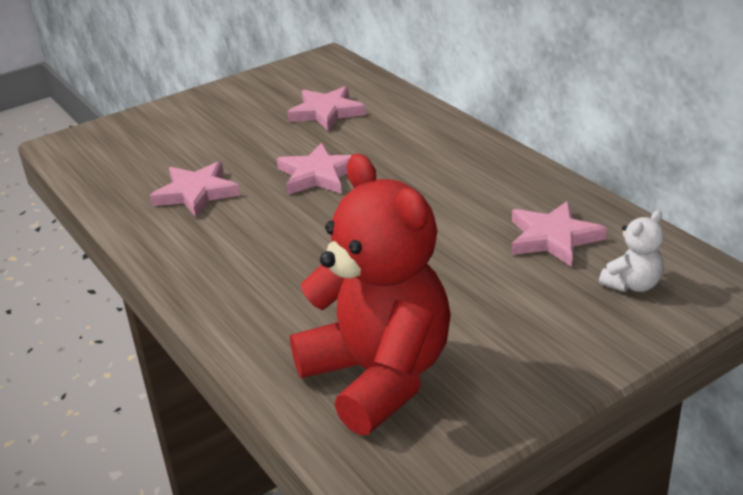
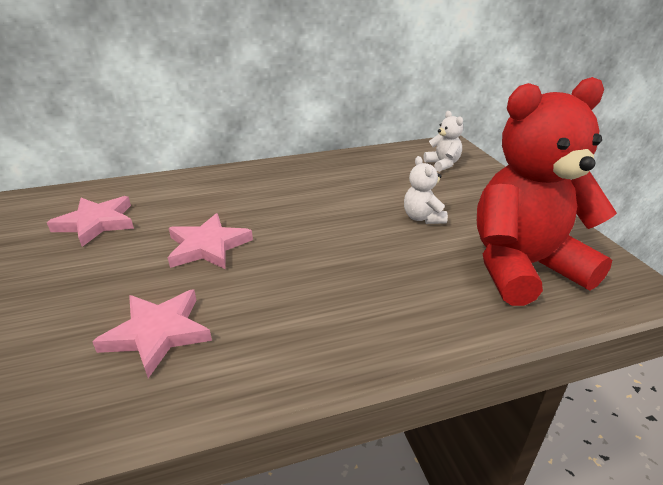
camera: 75 degrees left, 0 degrees up
pink star [512,201,607,267] -> none
none -> white teddy bear [404,156,448,224]

